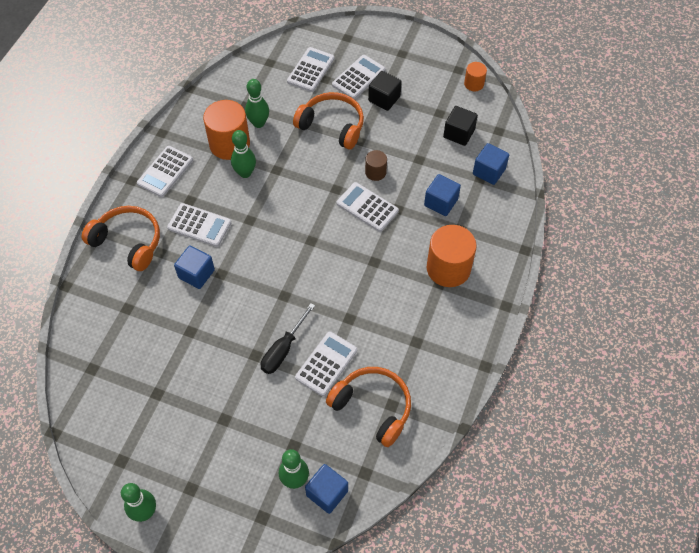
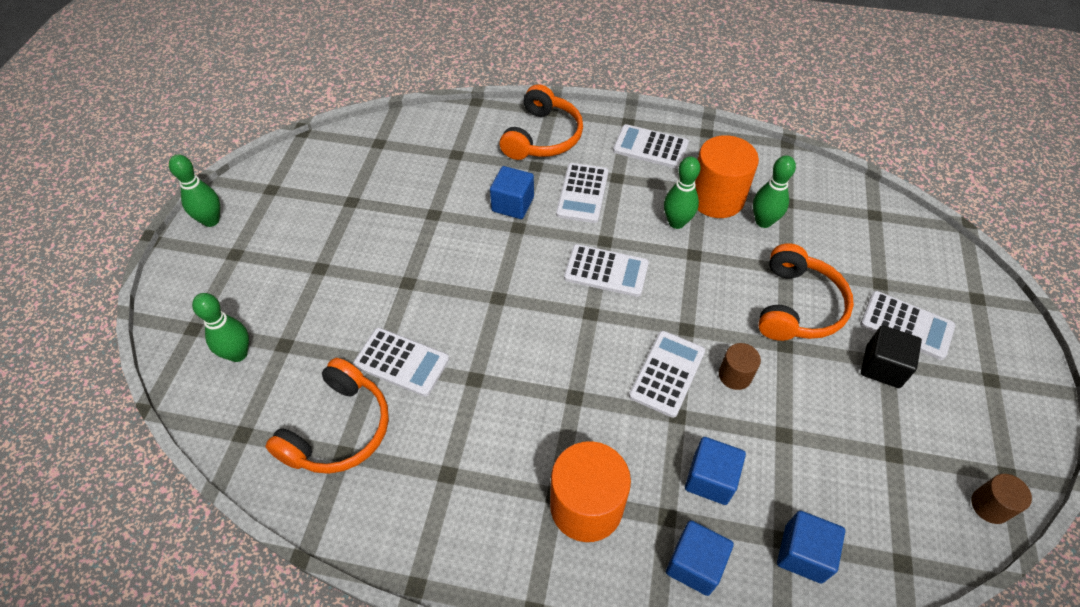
camera: 80 degrees right, 5 degrees down
black screwdriver [261,303,315,374] -> none
white calculator [287,47,335,92] -> white calculator moved to [564,244,649,297]
blue cube [305,464,348,514] -> blue cube moved to [666,521,734,596]
black cube [443,106,478,146] -> none
orange cylinder [464,62,487,91] -> brown cylinder [971,474,1032,524]

